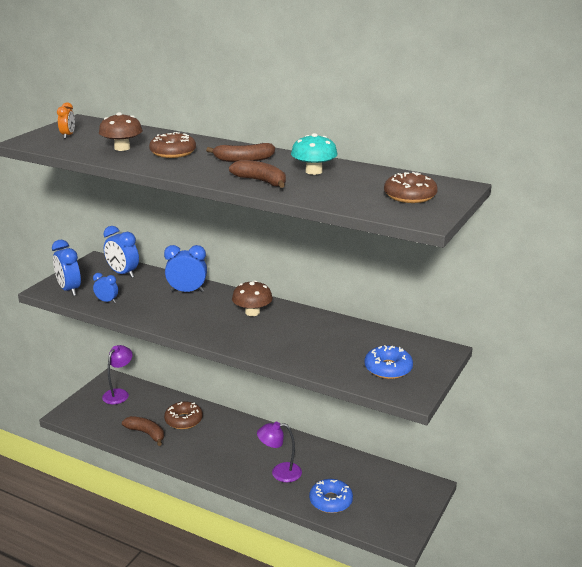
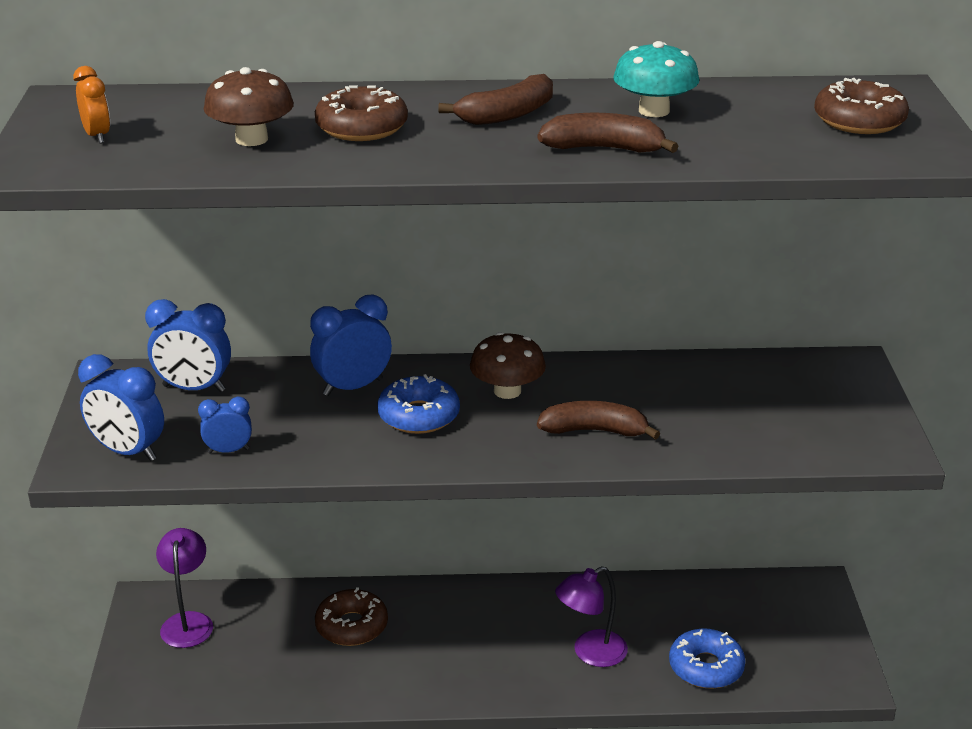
camera: 30 degrees left, 5 degrees up
brown banana [122,416,164,446] -> brown banana moved to [537,401,660,440]
blue donut [364,345,413,379] -> blue donut moved to [377,374,460,434]

